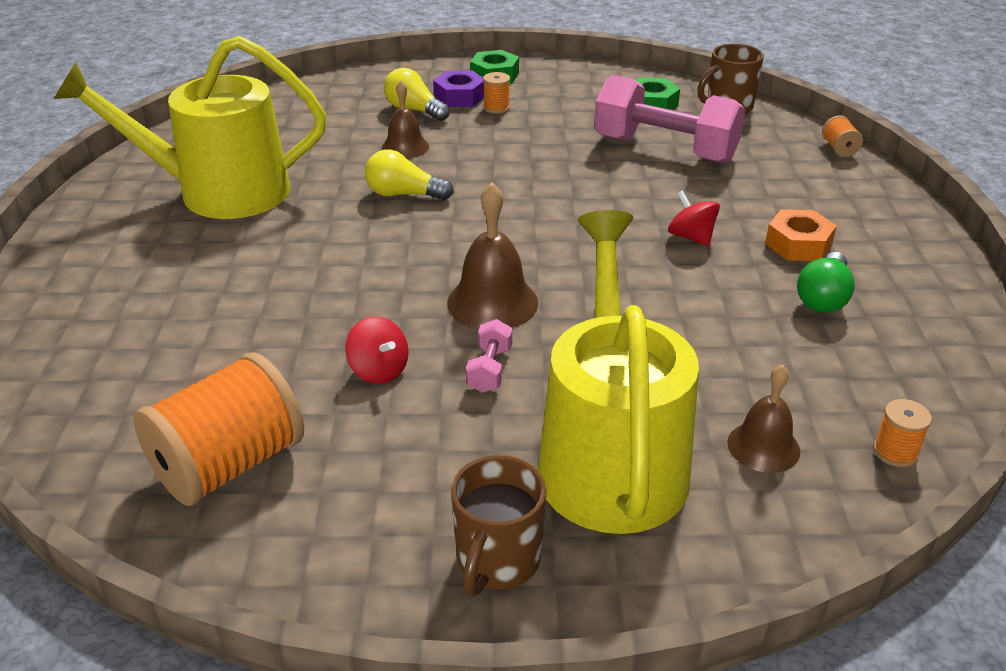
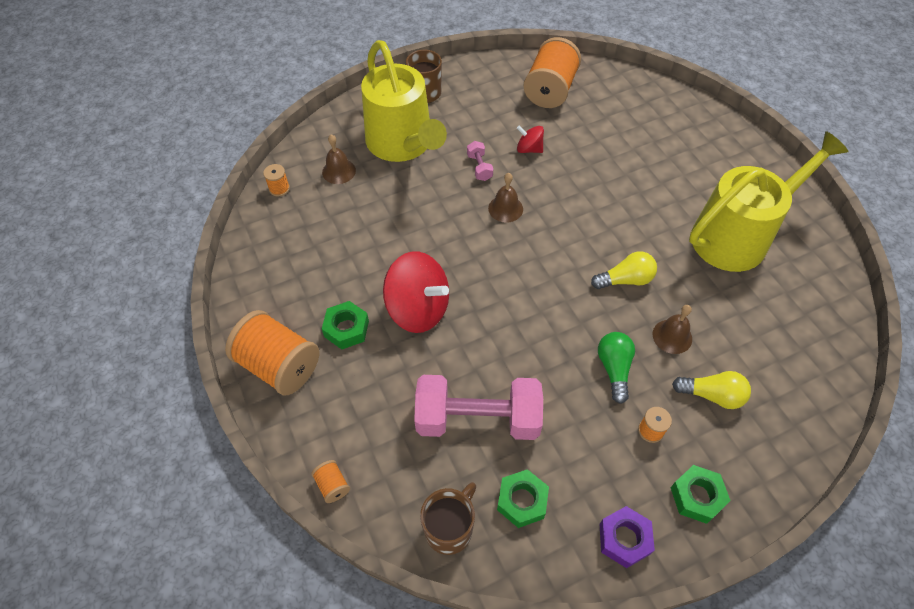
camera: 155 degrees right, 20 degrees up
purple nut [433,70,484,107] -> purple nut moved to [600,506,655,568]
brown bell [447,182,538,329] -> brown bell [488,173,523,223], size x0.66
red spinning top [668,191,720,247] -> red spinning top [383,252,449,333], size x2.00
orange nut [765,209,837,261] -> green nut [322,301,369,349]
green light bulb [797,252,855,313] -> green light bulb moved to [598,332,635,404]
none -> orange spool [225,310,319,395]

